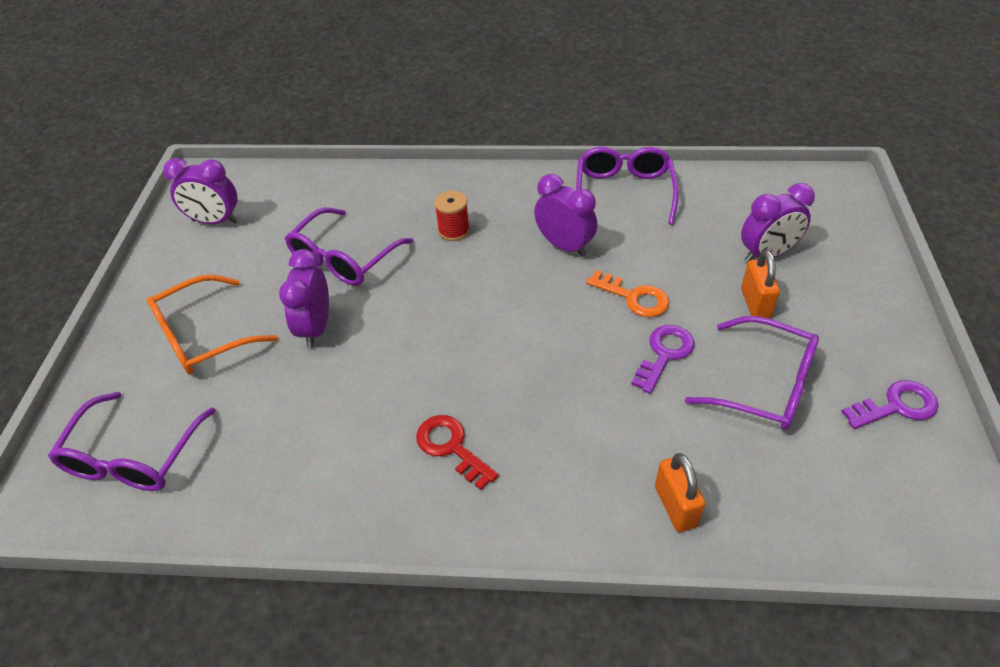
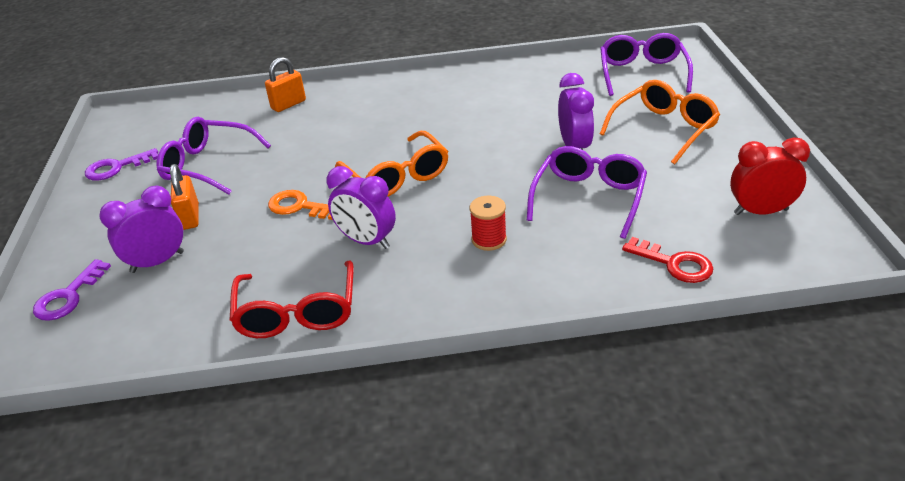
camera: 170 degrees right, 10 degrees down
purple clock [163,158,238,224] -> red clock [730,137,810,215]
red key [416,415,499,490] -> red key moved to [622,237,713,283]
purple glasses [576,147,679,225] -> red glasses [230,261,353,338]
purple key [631,325,694,394] -> purple key moved to [33,259,111,321]
orange padlock [655,453,705,532] -> orange padlock turned 75 degrees clockwise [265,57,306,112]
none -> orange glasses [335,131,449,197]

